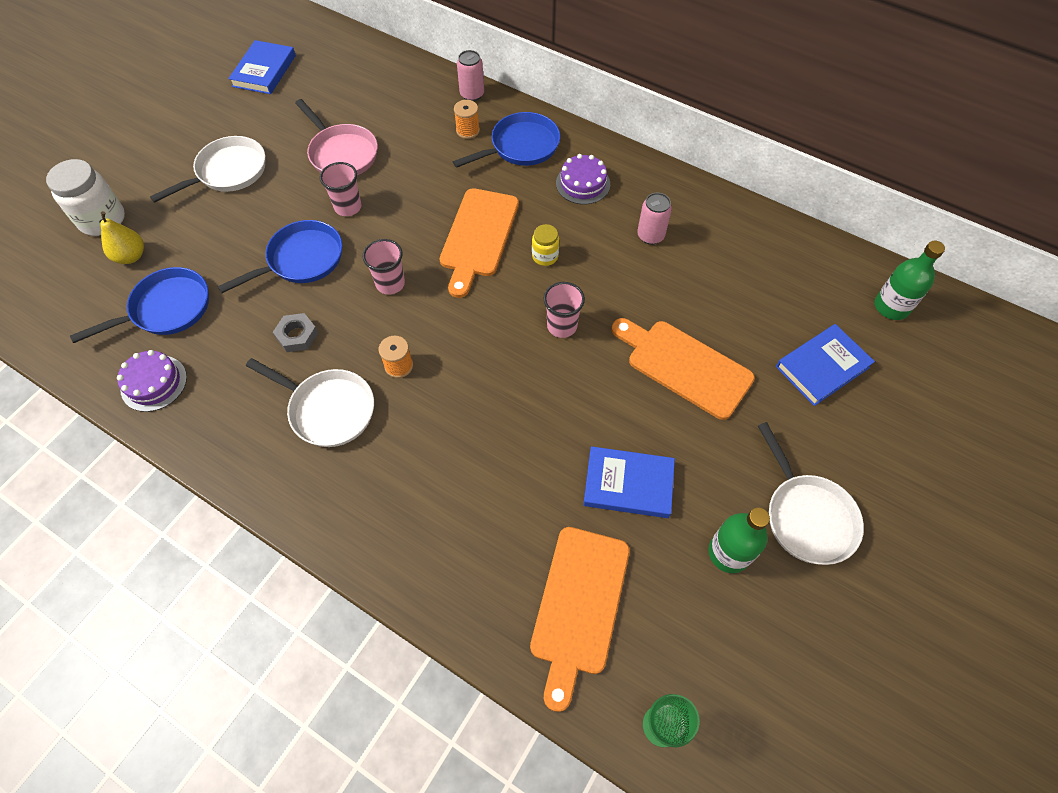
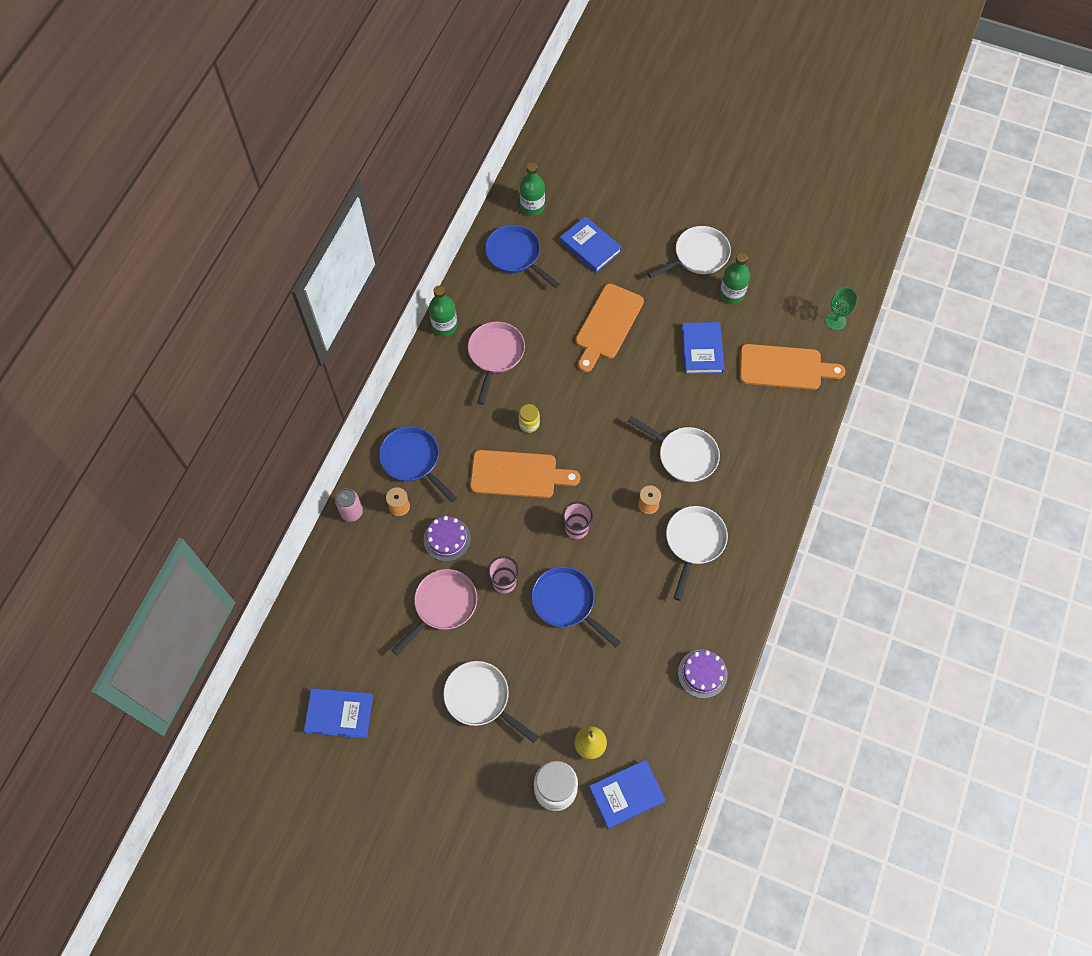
camera: 100 degrees left, 5 degrees up
blue pan [70,267,209,343] -> blue pan moved to [485,225,560,288]
grey nut [273,313,318,352] -> none
pink cup [543,282,585,338] -> none
purple cake [556,154,610,204] -> purple cake moved to [424,516,471,562]
pink can [637,193,672,245] -> pink pan [468,321,525,405]
none -> green bottle [429,286,457,336]
none -> blue book [589,760,666,829]
none -> white pan [628,416,720,482]

